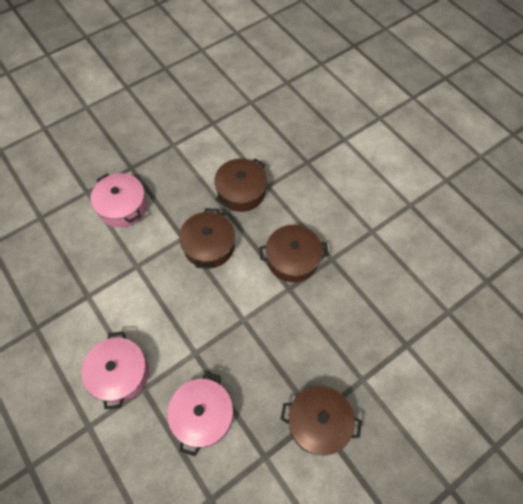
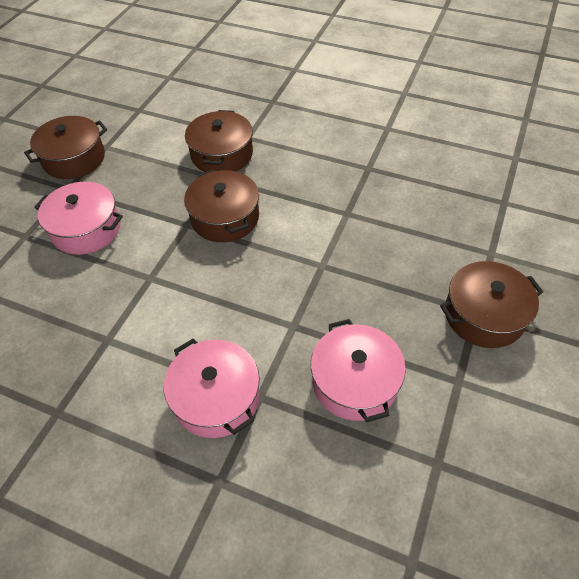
camera: 30 degrees left, 10 degrees down
brown pot [259,225,329,282] -> brown pot moved to [24,116,107,179]

